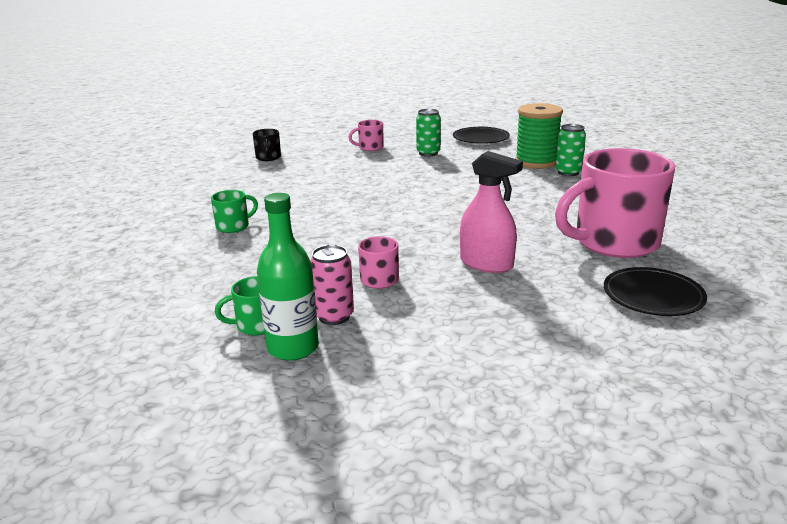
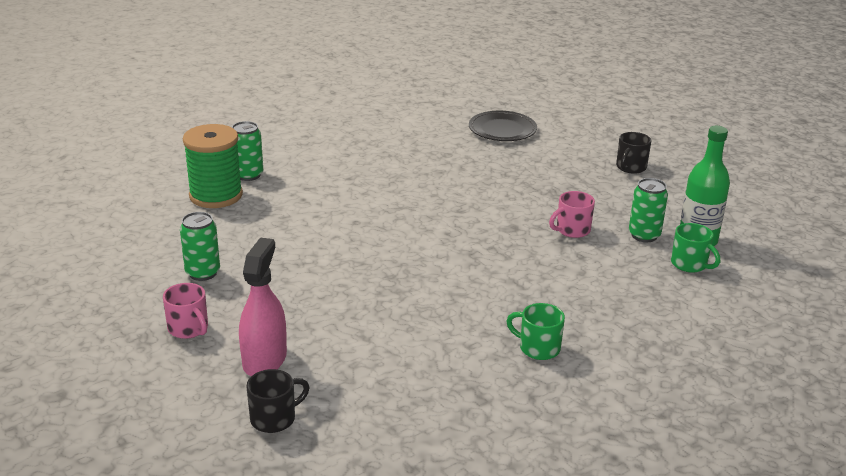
camera: 115 degrees left, 5 degrees up
pink can [311,245,354,325] -> green can [629,178,668,242]
black plate [453,127,510,144] -> none
pink spray bottle [460,151,523,273] -> pink spray bottle moved to [239,237,287,376]
pink mug [555,148,675,258] -> none
none -> black mug [616,132,651,174]

